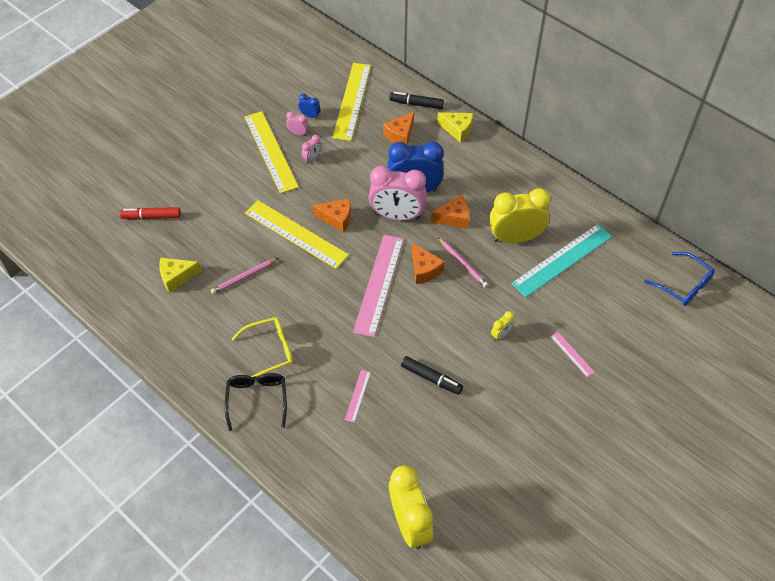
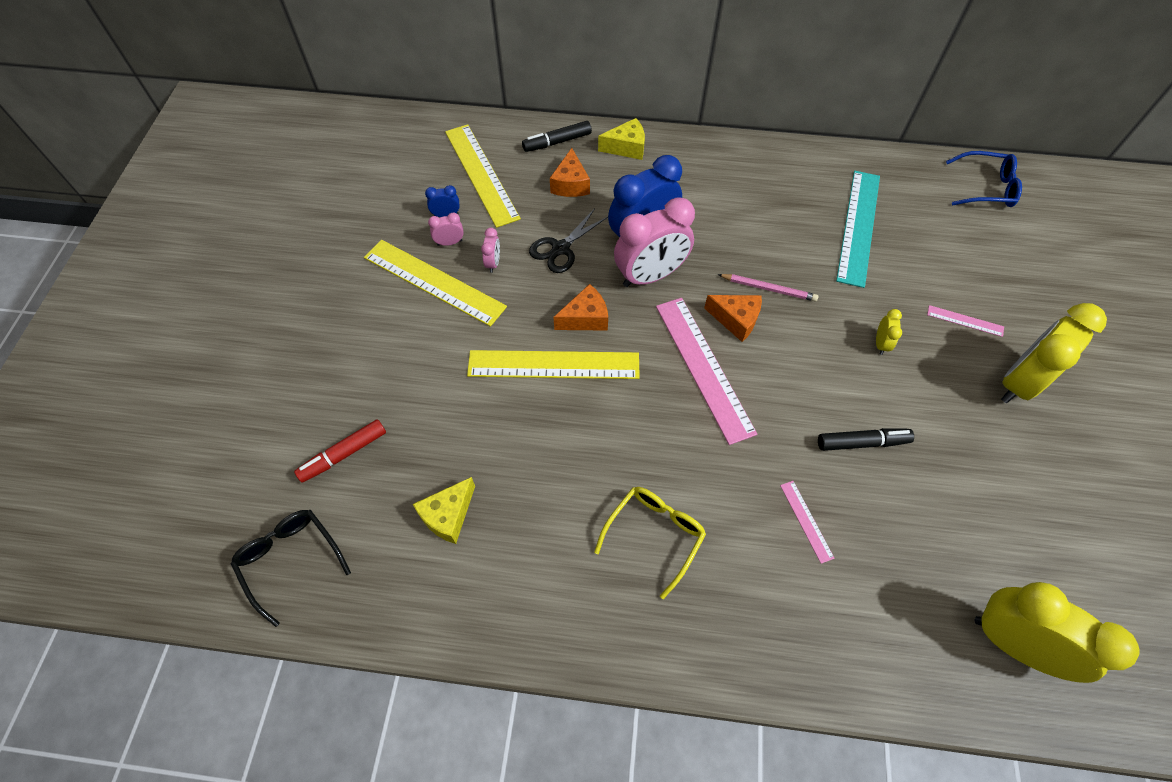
camera: 35 degrees left, 5 degrees up
pink pencil [211,258,279,294] -> none
black glasses [225,373,287,431] -> black glasses moved to [231,510,351,627]
orange cheese [431,195,469,229] -> none
yellow clock [489,188,551,243] -> yellow clock moved to [1001,303,1107,403]
none -> black scissors [529,208,608,273]

